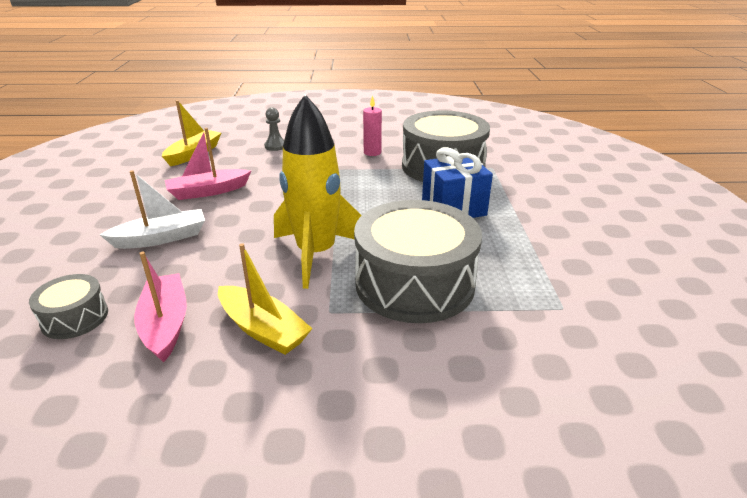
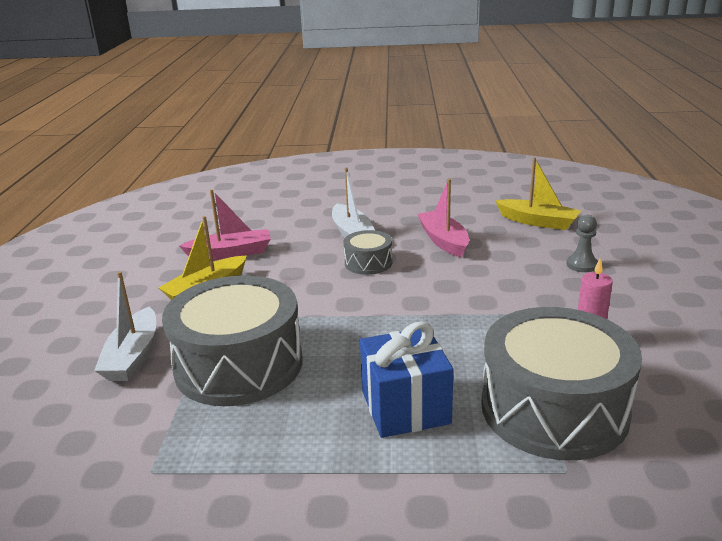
camera: 95 degrees right, 5 degrees down
grey drum [29,274,108,339] -> grey drum moved to [344,230,392,275]
yellow rocket [274,94,362,289] -> none
none -> white boat [94,271,156,381]

